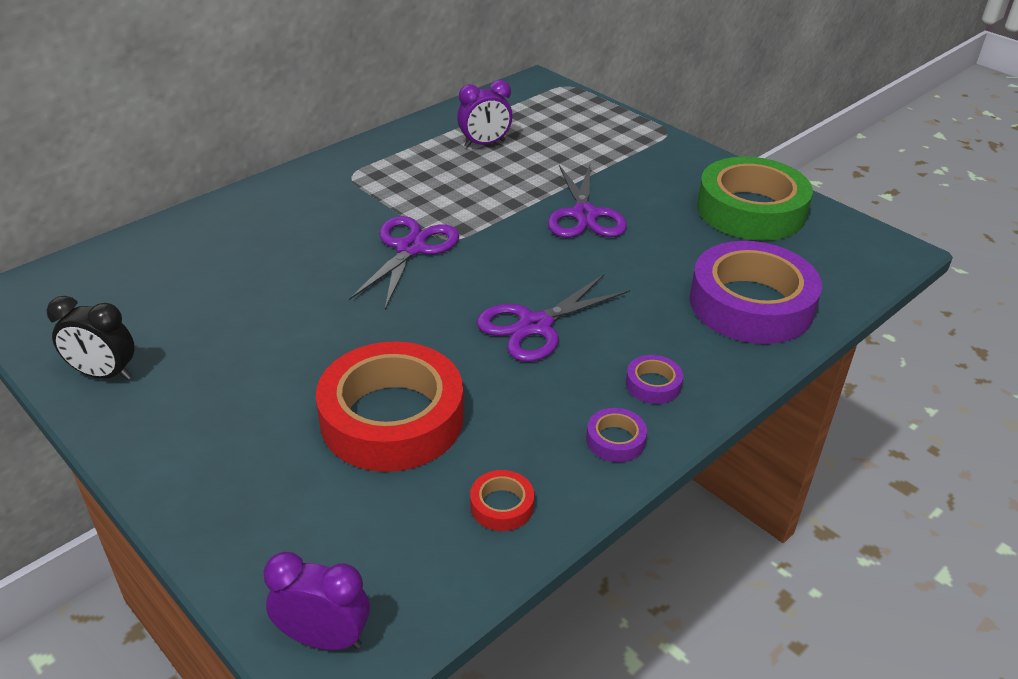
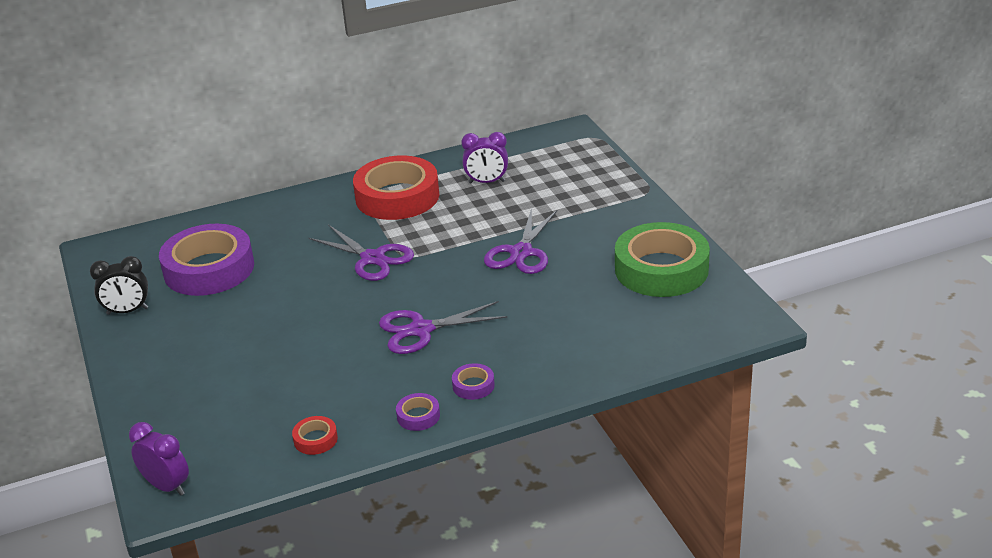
camera: 25 degrees right, 5 degrees down
black clock [46,296,135,380] -> black clock turned 45 degrees counterclockwise [90,256,148,315]
red tape [316,341,464,472] -> red tape moved to [353,156,439,220]
purple scissors [349,216,459,309] -> purple scissors turned 90 degrees clockwise [309,225,414,281]
purple tape [690,241,822,344] -> purple tape moved to [159,224,254,296]

